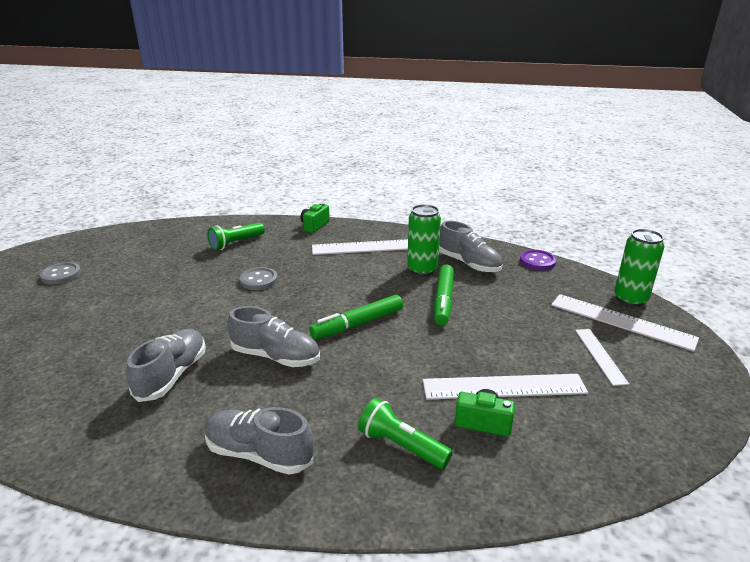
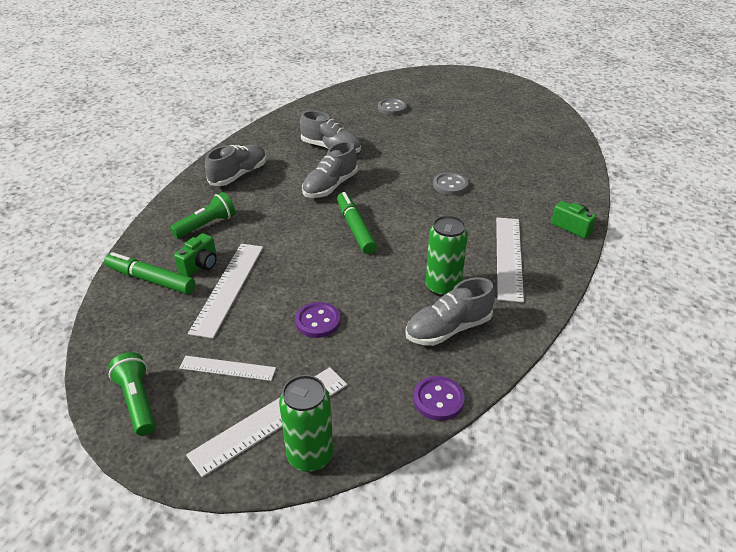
camera: 105 degrees right, 10 degrees up
grey button [40,262,81,284] -> grey button moved to [378,98,407,115]
green flashlight [207,223,265,250] -> green flashlight moved to [108,352,156,436]
green marker [434,265,454,325] -> green marker moved to [104,252,195,294]
none -> purple button [295,302,341,338]

